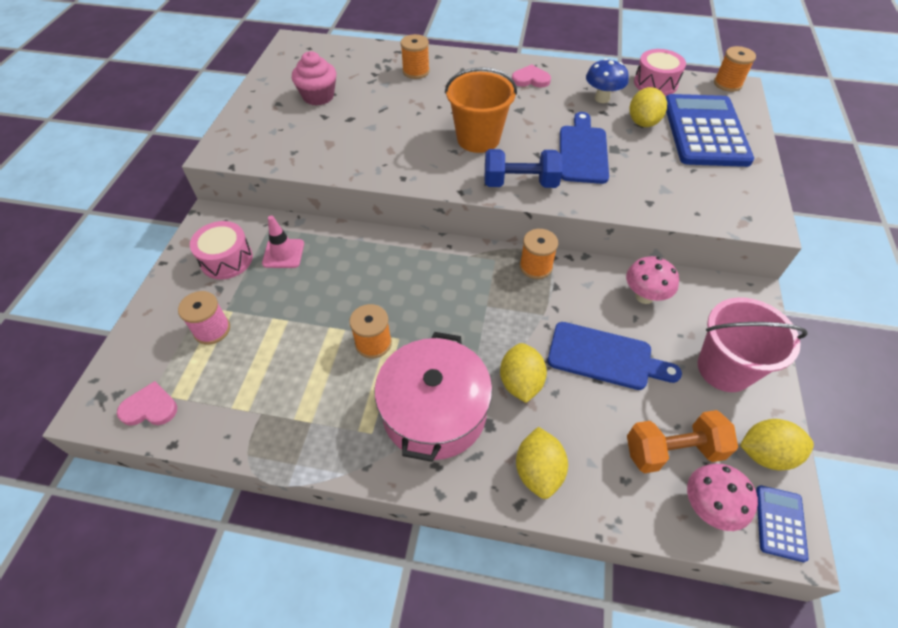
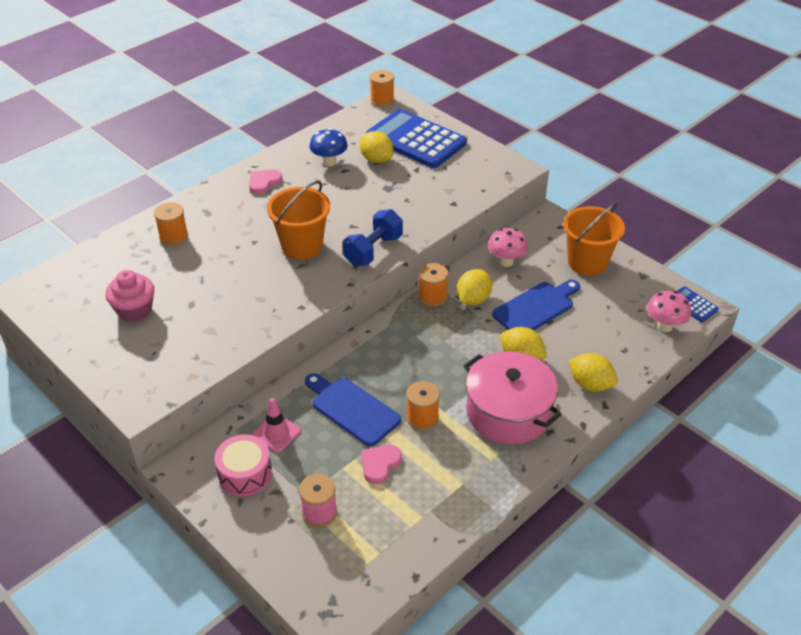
camera: 55 degrees left, 10 degrees down
pink heart [117,381,177,426] -> pink heart moved to [361,445,402,484]
blue cutting board [560,112,609,184] -> blue cutting board moved to [305,373,401,446]
orange dumbbell [627,410,738,473] -> none
pink drum [634,49,686,96] -> none
pink bucket [698,298,808,392] -> orange bucket [563,202,625,276]
yellow lemon [740,419,814,471] -> yellow lemon moved to [457,269,493,305]

